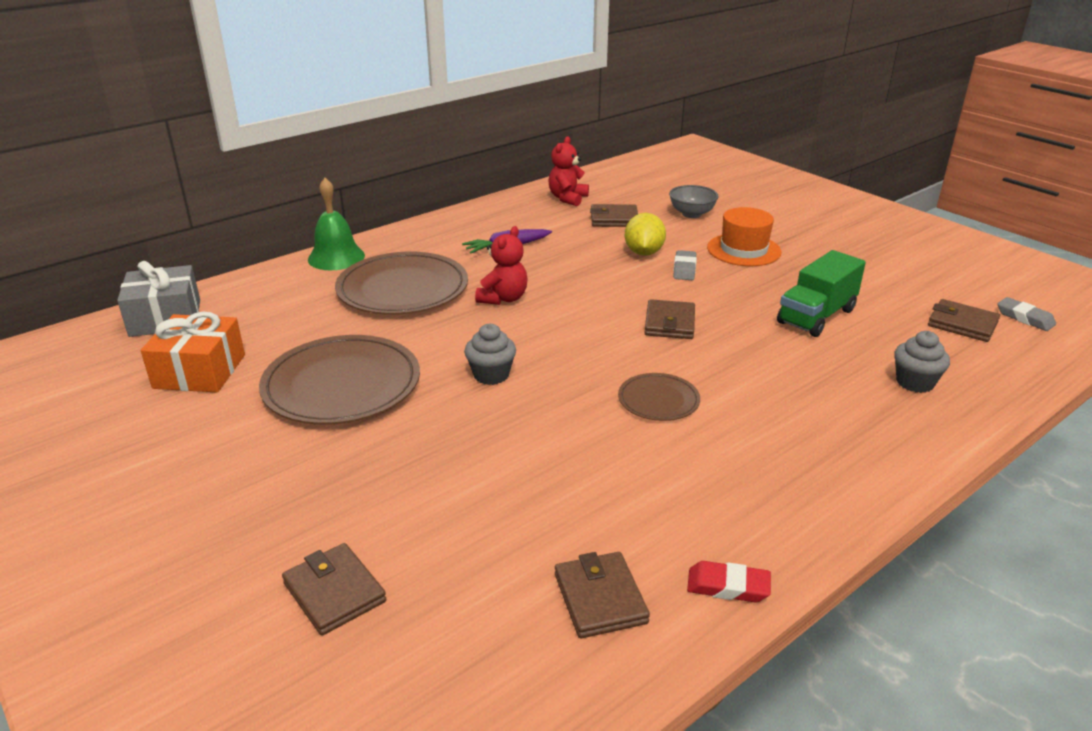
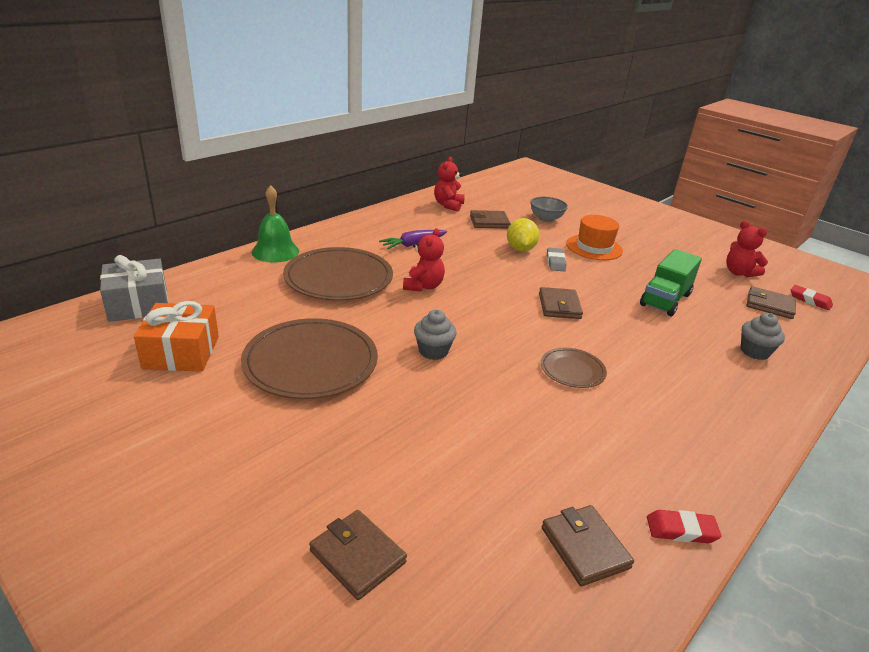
camera: 10 degrees left, 0 degrees up
grey eraser [997,297,1056,331] -> red eraser [790,285,833,310]
none -> red teddy bear [726,221,768,277]

